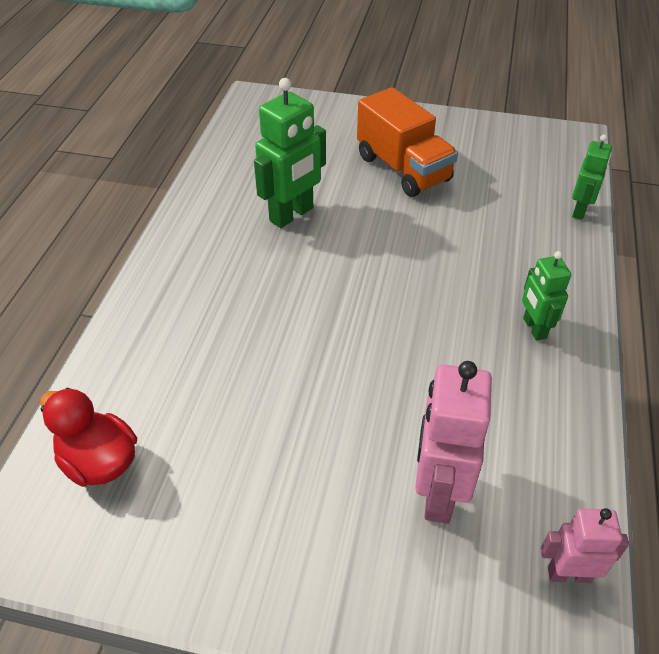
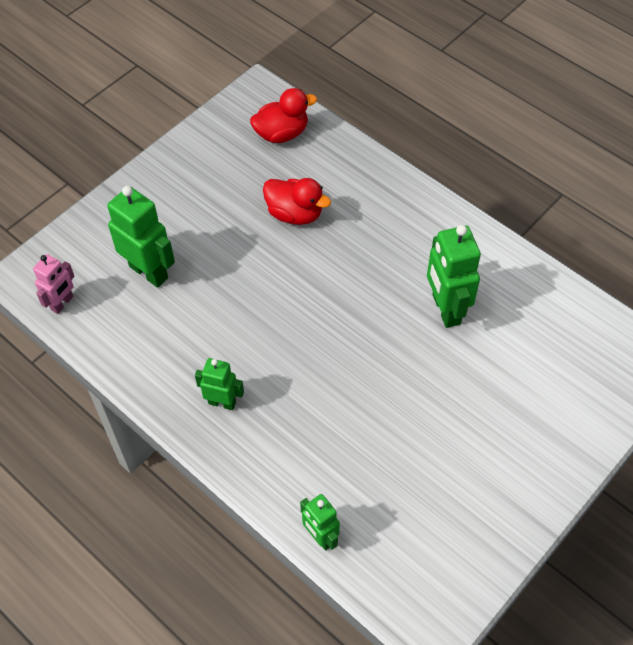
camera: 120 degrees right, 10 degrees up
orange truck [357,87,458,197] -> none
pink robot [415,361,492,524] -> green robot [107,186,175,288]
none -> red duck [263,178,331,225]

